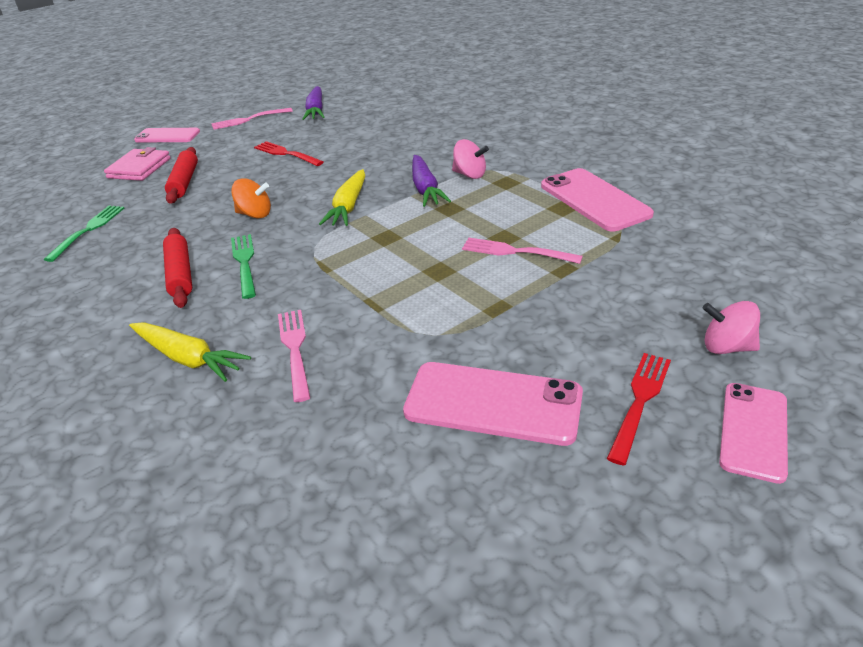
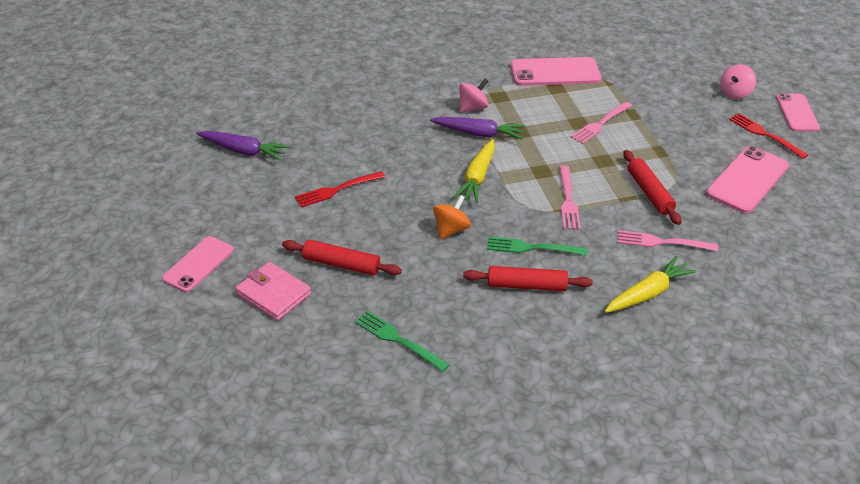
camera: 70 degrees left, 5 degrees up
pink fork [211,108,293,130] -> pink fork moved to [559,165,581,229]
yellow carrot [319,169,365,226] -> yellow carrot turned 75 degrees clockwise [454,139,495,203]
pink phone [719,383,788,484] -> pink phone turned 45 degrees clockwise [776,93,820,132]
none -> red rolling pin [623,150,682,225]

